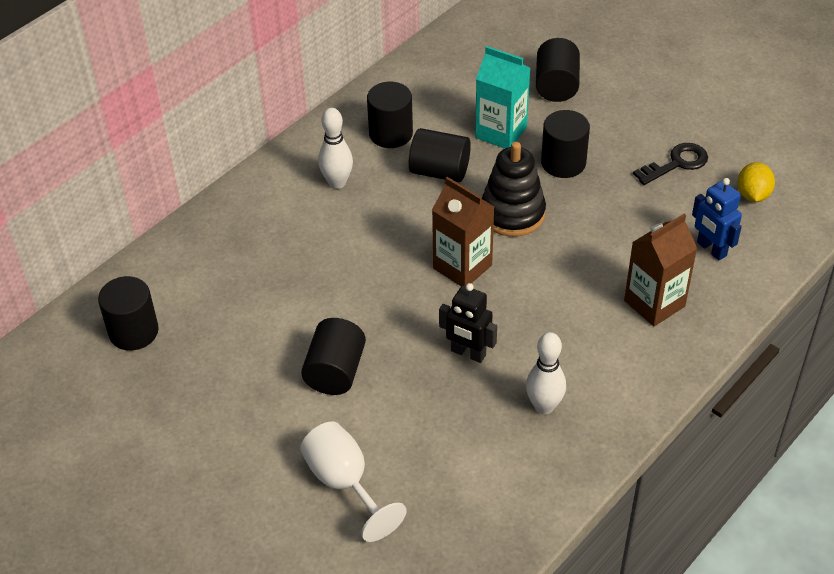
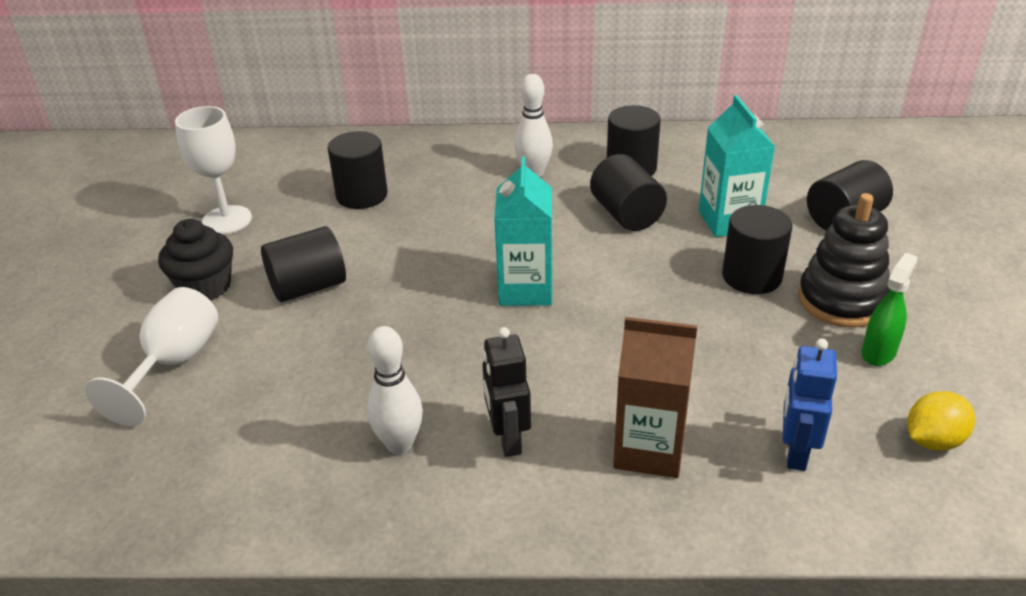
camera: 50 degrees right, 10 degrees down
black cylinder [98,276,159,351] -> black cylinder moved to [328,131,388,209]
brown carton [432,177,494,286] -> turquoise carton [494,156,553,306]
black robot [439,283,497,363] -> black robot moved to [482,327,531,457]
black stacking toy [482,142,546,237] -> black stacking toy moved to [798,193,890,328]
black key [633,143,708,185] -> green spray bottle [862,253,918,366]
none -> black cupcake [158,219,233,300]
none -> white goblet [175,106,252,234]

